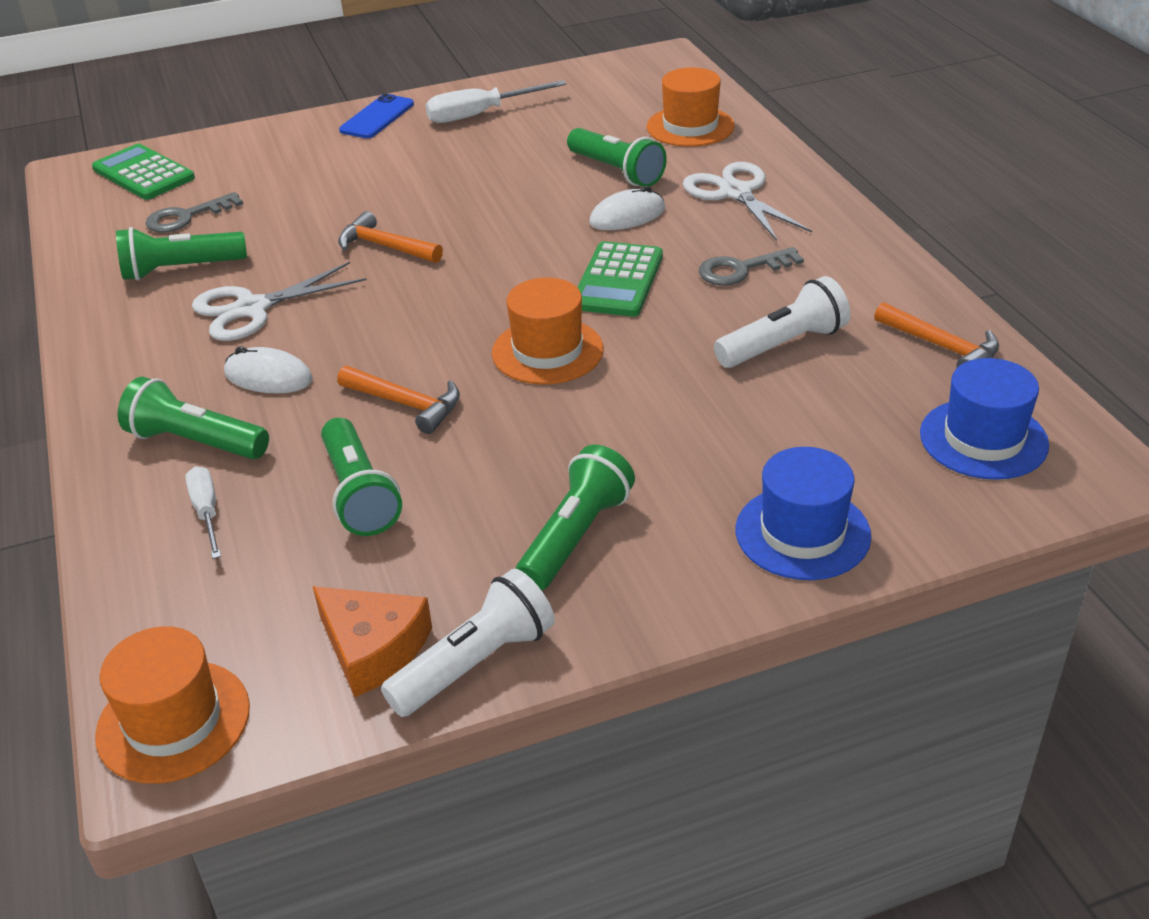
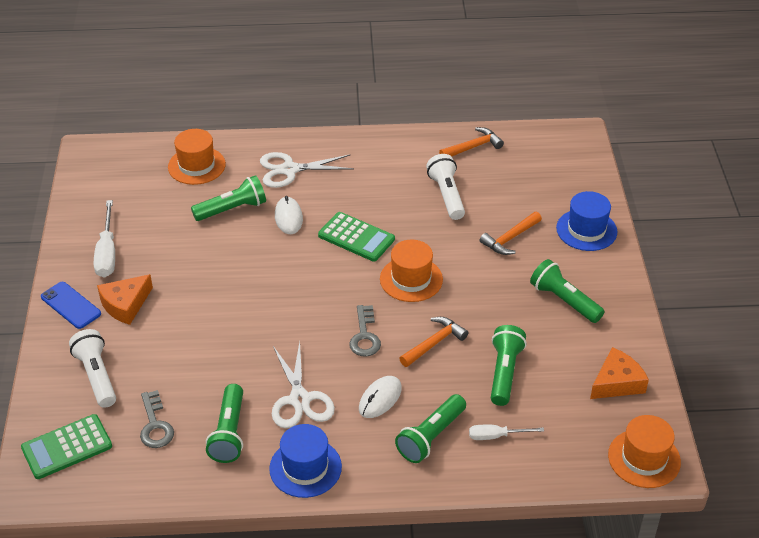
camera: 75 degrees left, 5 degrees up
green flashlight [321,418,402,536] -> green flashlight turned 75 degrees counterclockwise [491,325,527,406]
orange hammer [338,211,443,263] -> orange hammer moved to [480,212,542,255]
white flashlight [381,569,555,717] -> white flashlight moved to [69,329,116,408]
grey key [699,247,804,286] -> grey key moved to [349,305,381,357]
blue hat [920,358,1049,480] -> blue hat moved to [269,424,342,498]
none -> orange cheese [97,274,153,325]

